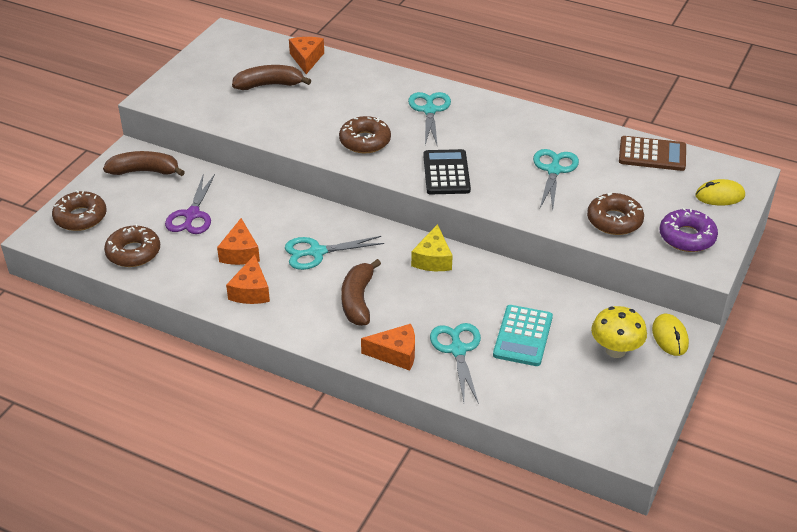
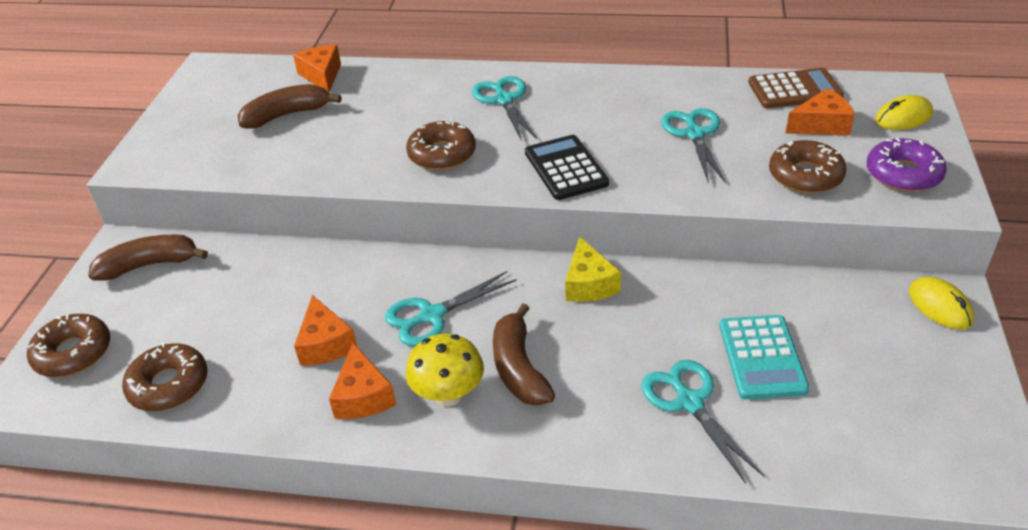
camera: 15 degrees left, 0 degrees up
purple scissors [165,174,215,234] -> none
orange cheese [361,324,415,371] -> orange cheese moved to [786,88,855,136]
yellow mushroom [591,306,647,358] -> yellow mushroom moved to [406,334,484,407]

